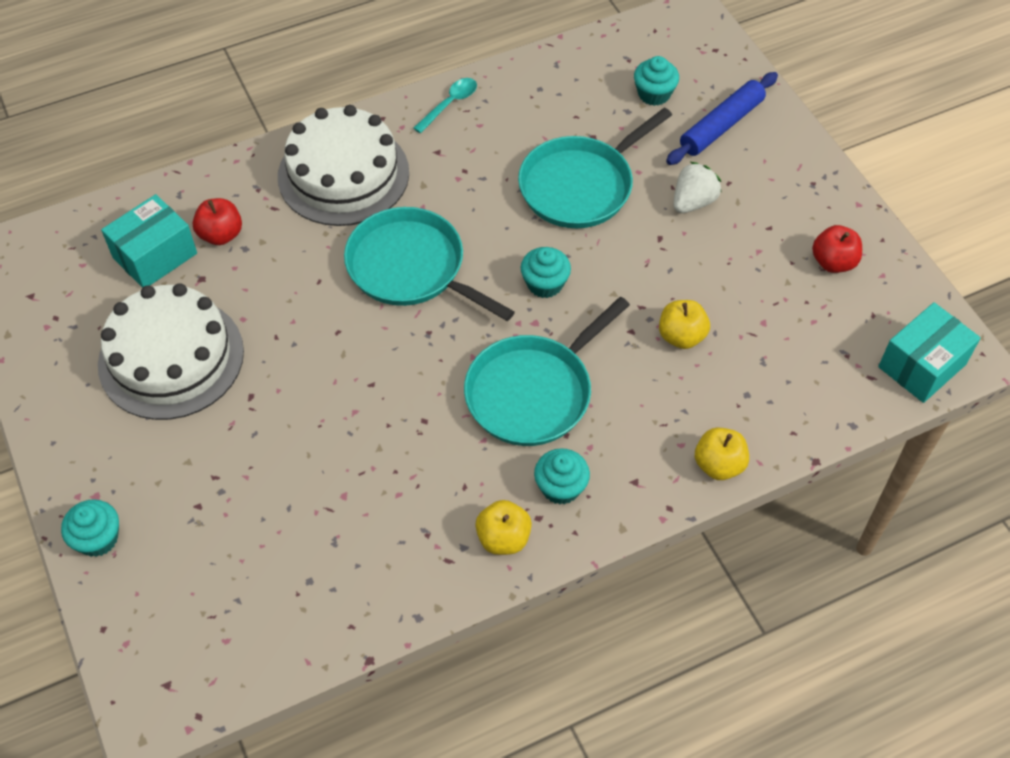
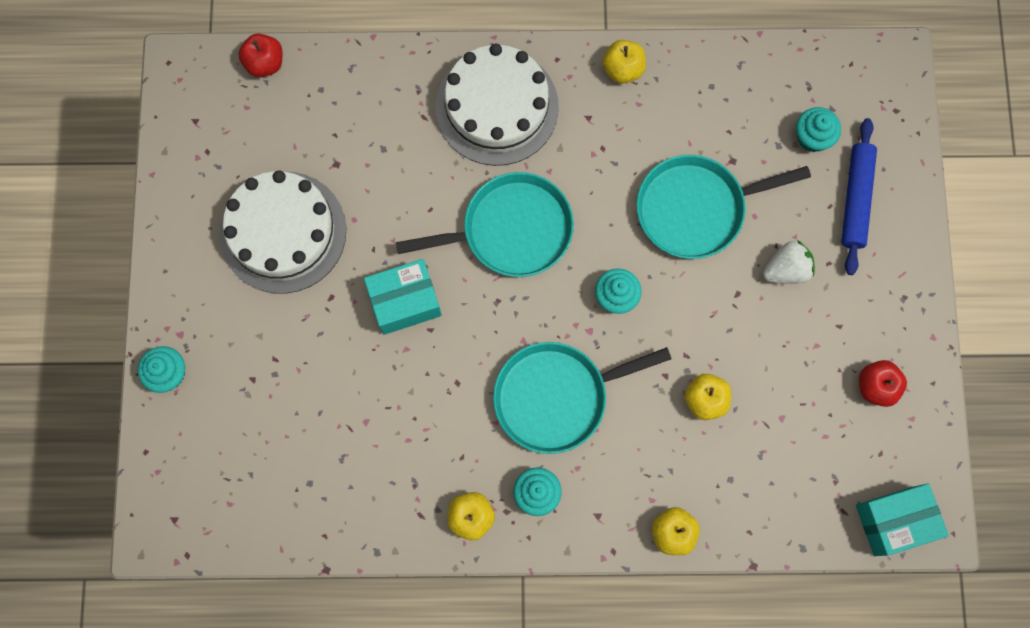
camera: 25 degrees right, 20 degrees up
turquoise box [101,194,197,288] -> turquoise box moved to [364,259,442,335]
red apple [193,198,242,245] -> red apple moved to [238,33,283,77]
turquoise pan [344,207,515,321] -> turquoise pan turned 105 degrees clockwise [396,172,574,277]
turquoise spoon [413,78,477,133] -> yellow apple [602,40,646,84]
blue rolling pin [666,72,778,165] -> blue rolling pin turned 60 degrees counterclockwise [841,118,877,275]

